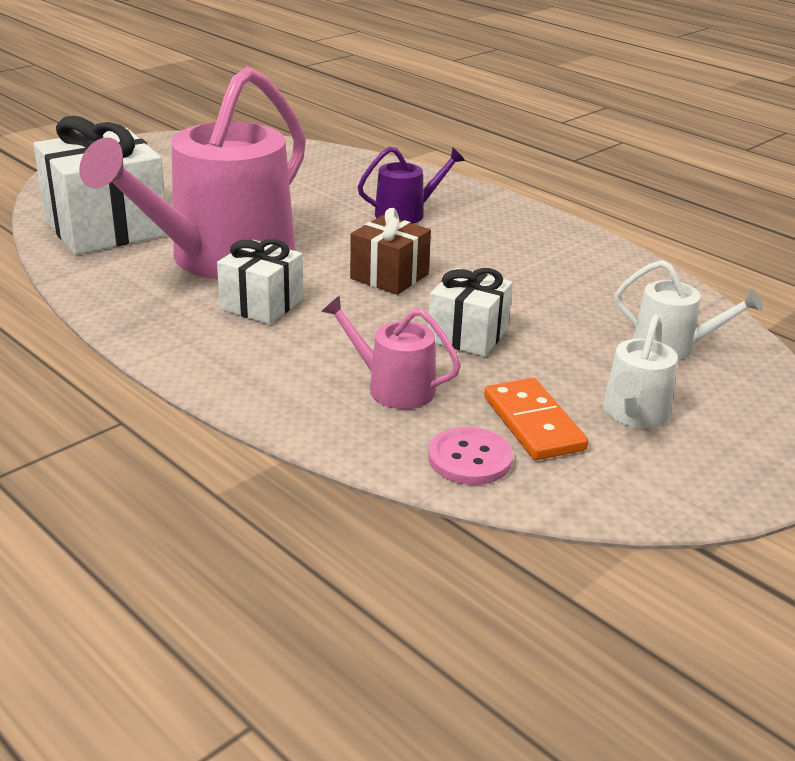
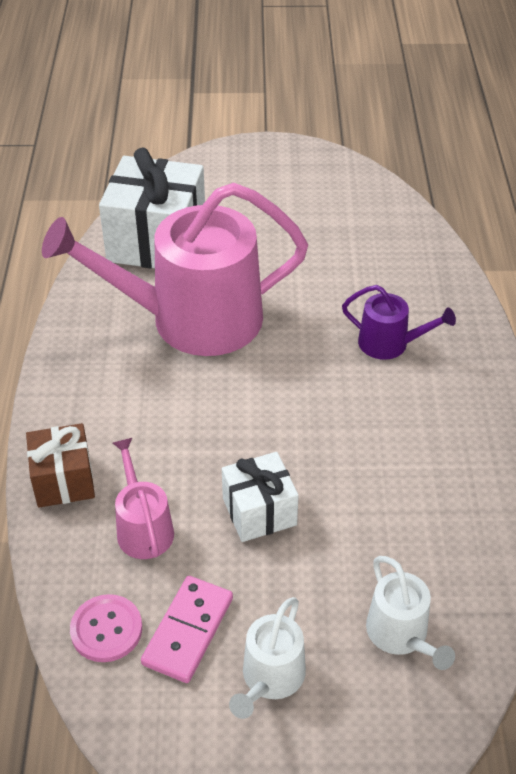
camera: 45 degrees right, 15 degrees up
white gift [217,239,303,324] -> none
brown gift [350,208,431,295] -> brown gift moved to [26,423,95,508]
orange domino [484,378,588,460] -> pink domino [141,576,233,683]
white watering can [603,315,678,428] -> white watering can turned 45 degrees counterclockwise [229,597,306,719]

